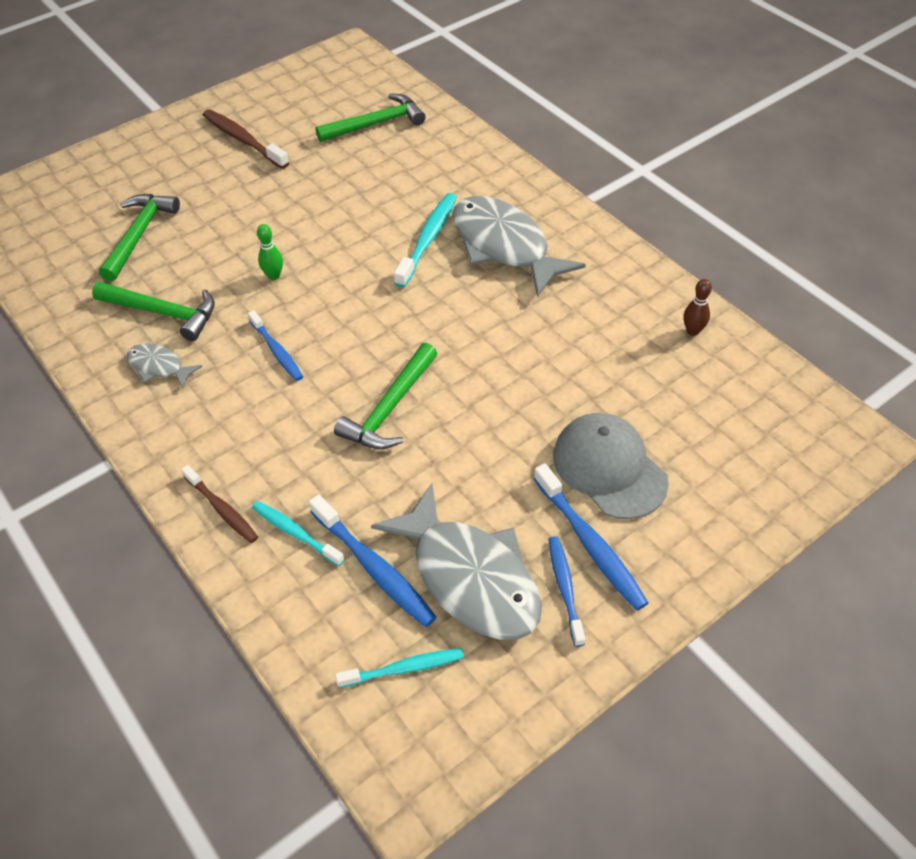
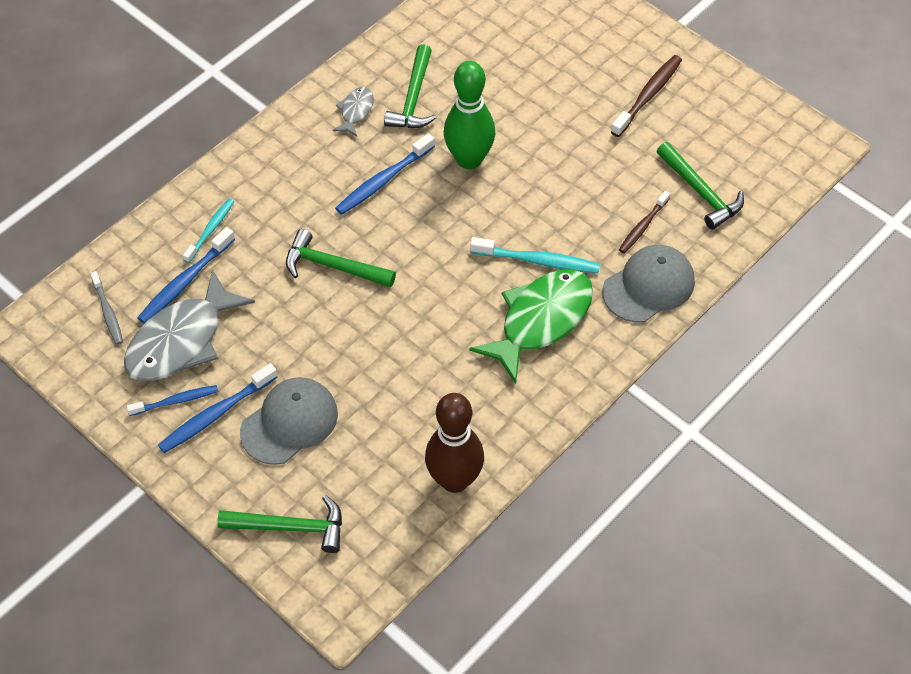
camera: 80 degrees right, 5 degrees up
green hammer [99,194,180,281] -> green hammer moved to [217,495,342,553]
brown toothbrush [181,465,258,543] -> brown toothbrush moved to [619,190,670,253]
blue toothbrush [248,310,303,381] -> blue toothbrush [335,133,435,215], size x1.52
green bowling pin [257,224,283,280] -> green bowling pin [444,61,495,169], size x2.44
turquoise toothbrush [335,648,464,688] -> grey toothbrush [90,271,123,345]
grey fish [452,196,586,298] -> green fish [469,269,593,384]
brown bowling pin [684,279,712,336] -> brown bowling pin [425,393,484,493], size x2.44
none -> grey cap [602,245,695,323]

